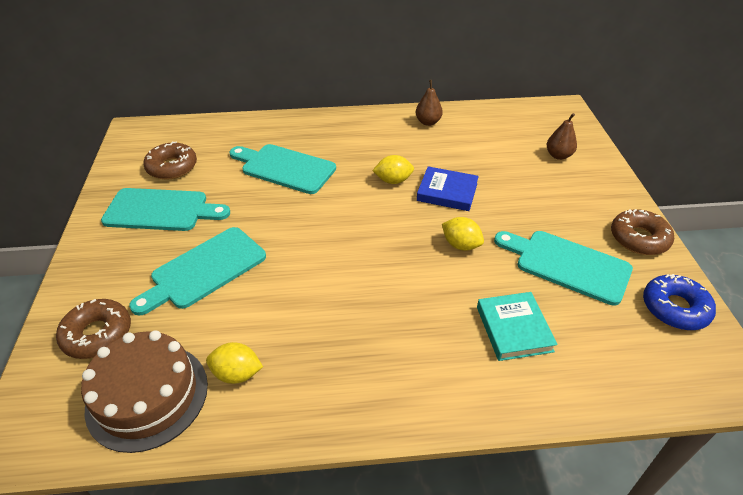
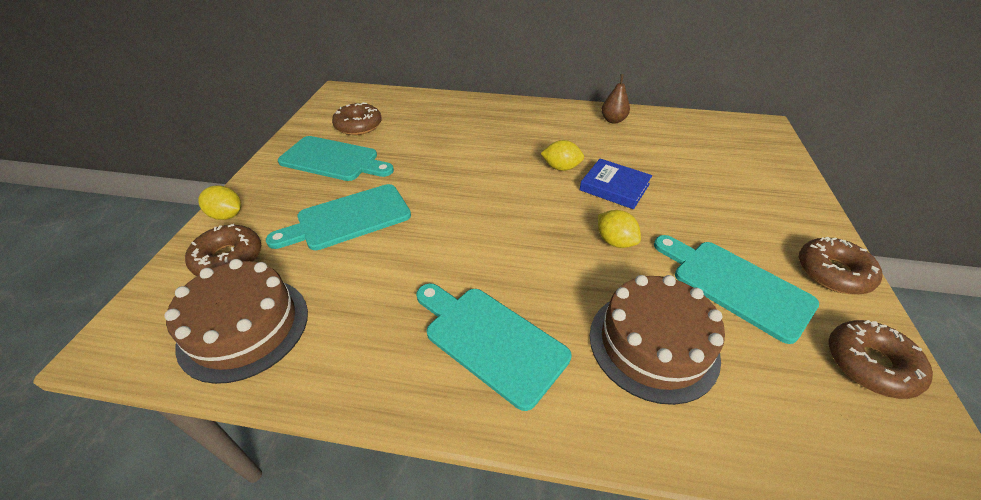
camera: 15 degrees right, 0 degrees up
yellow lemon [206,342,263,384] -> yellow lemon moved to [198,185,241,220]
turquoise cutting board [230,144,336,194] -> turquoise cutting board moved to [416,283,571,411]
turquoise book [477,292,558,361] -> brown cake [590,275,725,405]
brown pear [547,113,577,160] -> none
blue donut [643,274,716,330] -> brown donut [829,320,933,399]

